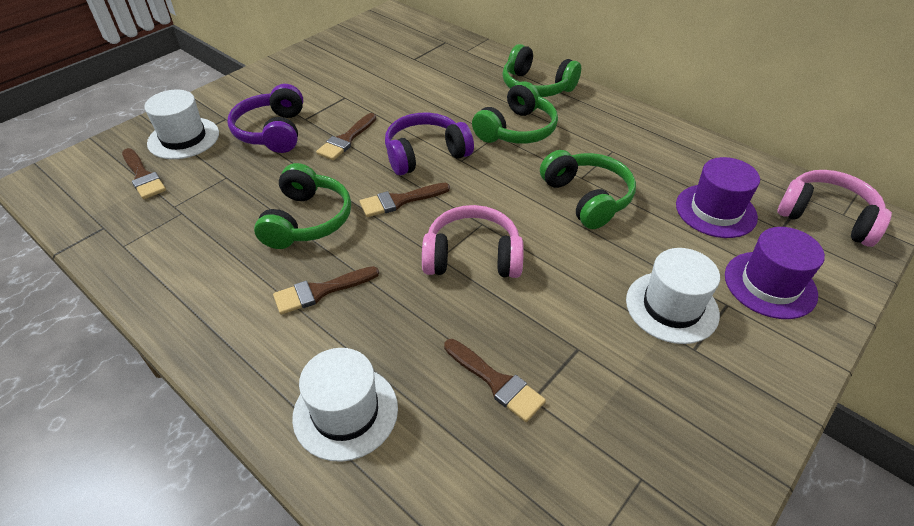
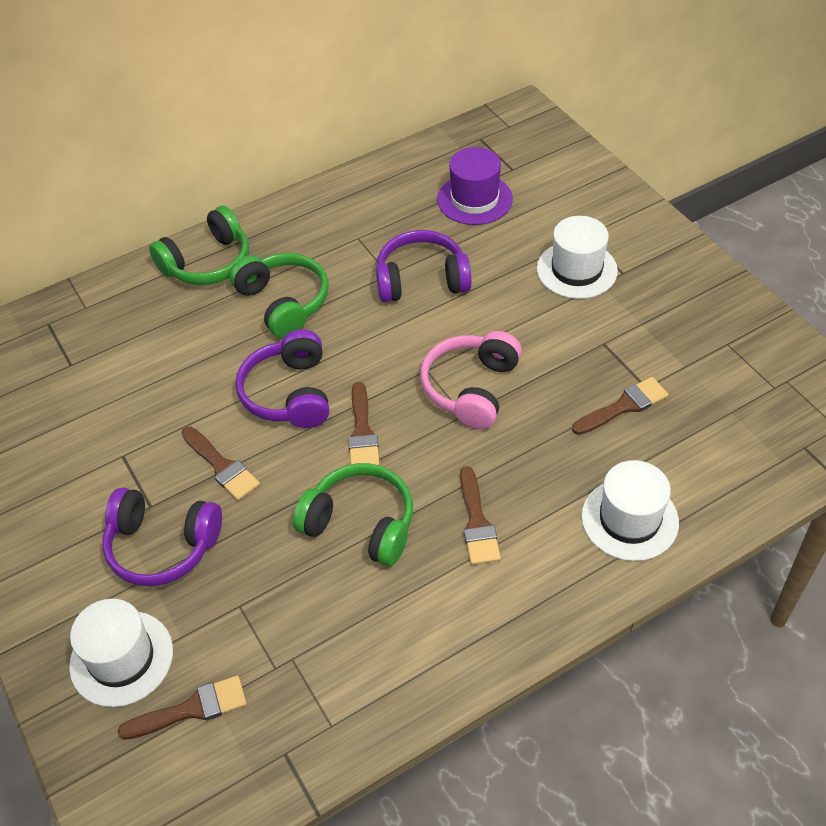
camera: 70 degrees left, 5 degrees up
green headphones [540,150,636,229] -> purple headphones [376,230,472,303]
purple hat [725,227,825,319] -> none
pink headphones [778,170,892,247] -> none

